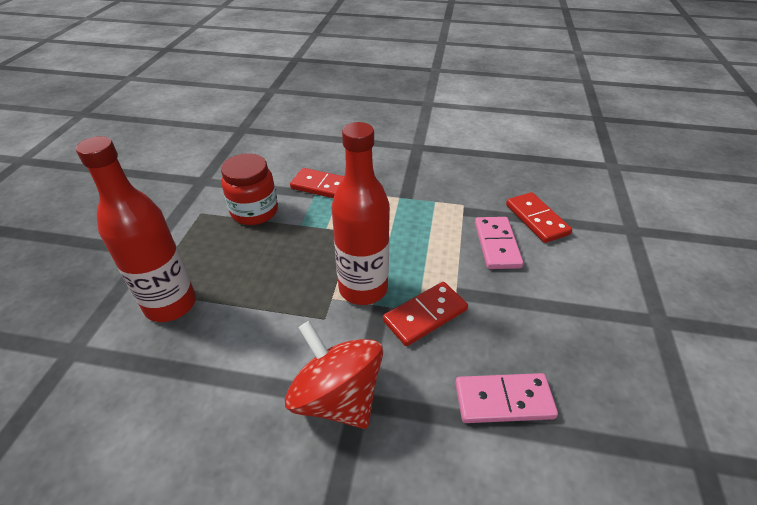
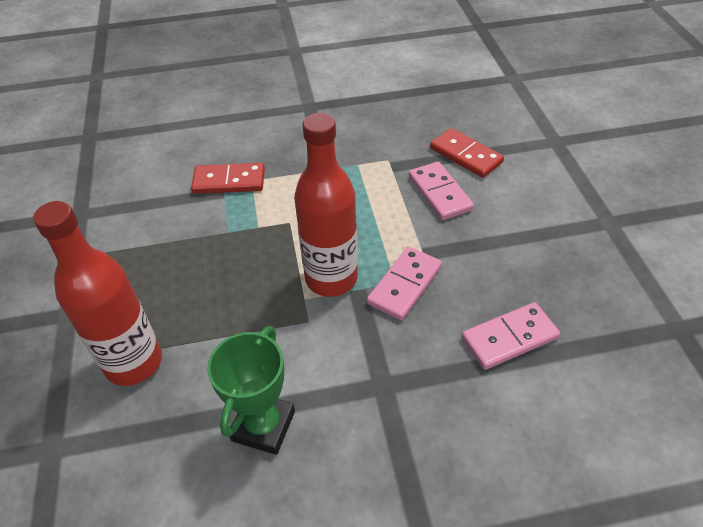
camera: 20 degrees left, 5 degrees up
red jar [221,153,278,225] -> none
red spinning top [285,321,383,429] -> none
red domino [383,282,468,346] -> pink domino [367,246,442,321]
none -> green trophy [207,326,295,455]

